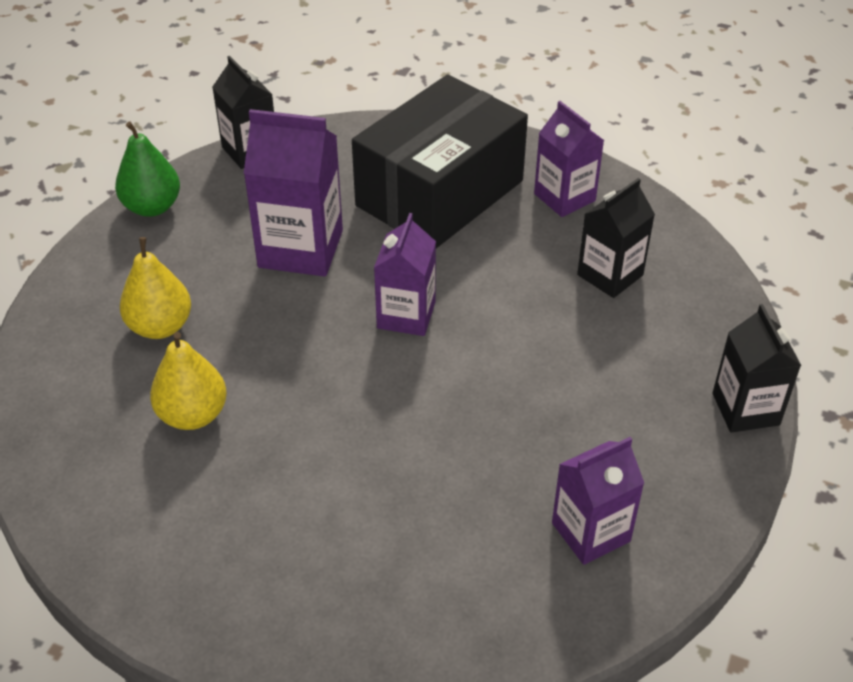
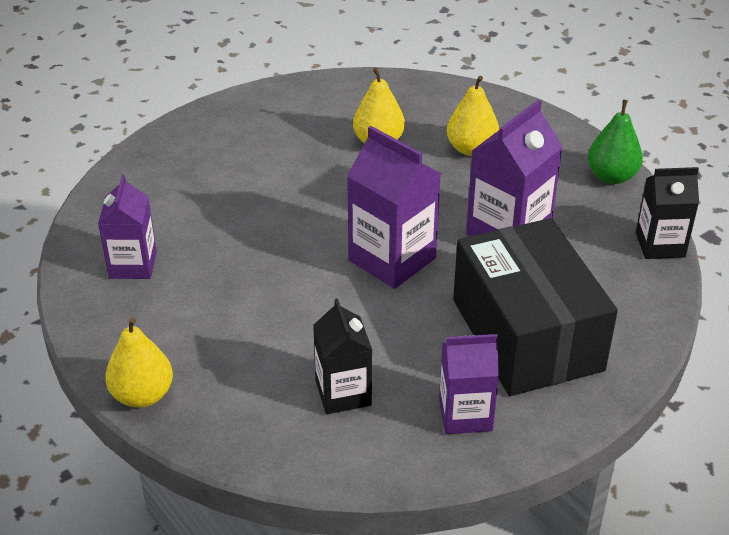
camera: 120 degrees right, 5 degrees down
purple carton [374,213,436,336] -> purple carton [347,126,441,289], size x1.51
black carton [713,304,801,433] -> yellow pear [105,317,173,408]

